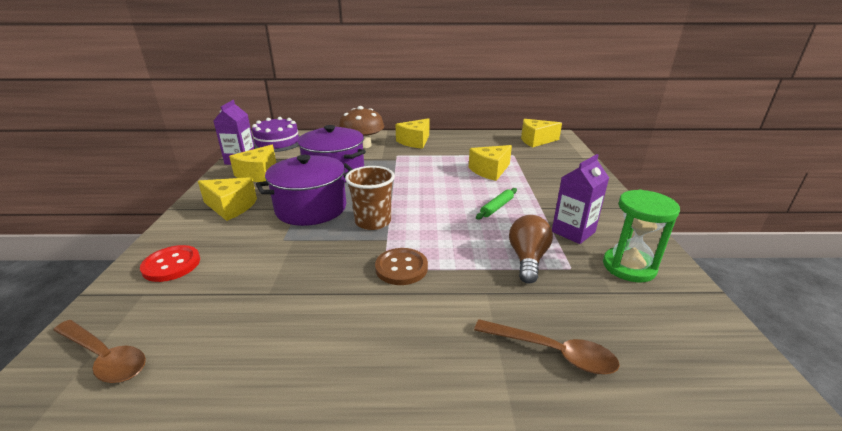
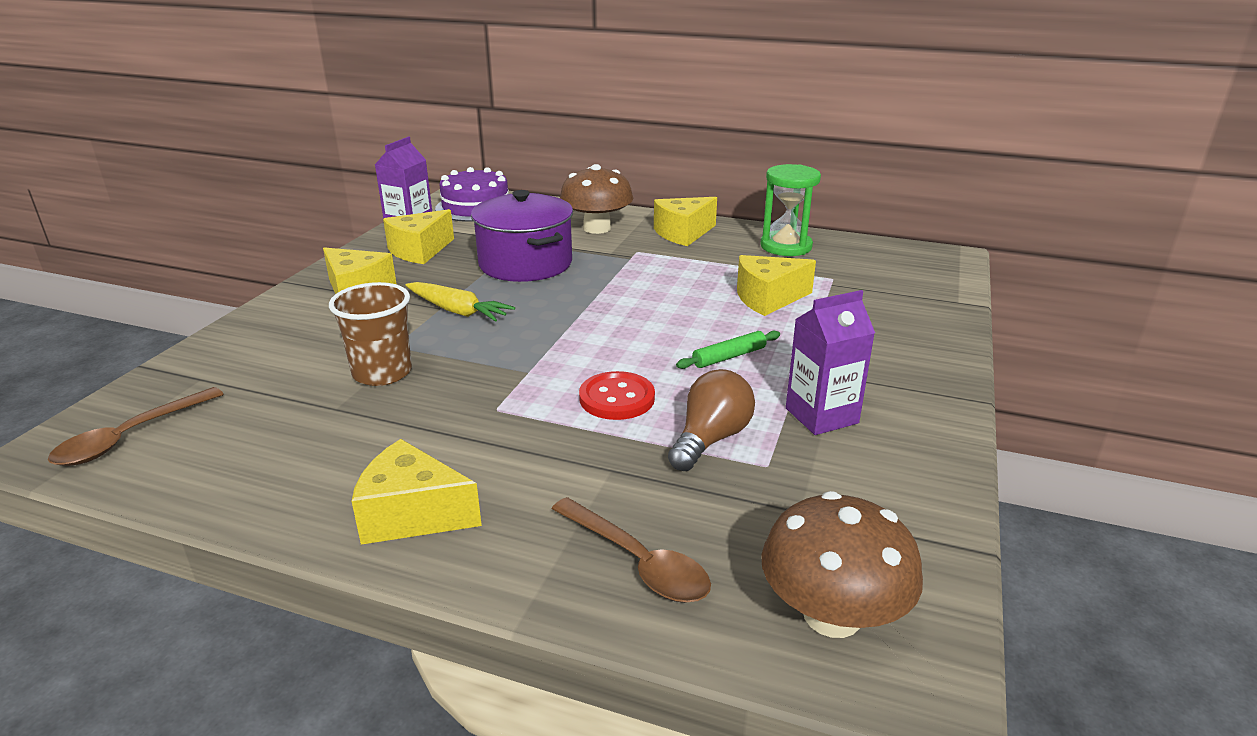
camera: 20 degrees right, 0 degrees up
brown spoon [53,320,146,383] -> brown spoon turned 75 degrees clockwise [48,387,223,466]
red button [140,245,200,282] -> red button moved to [579,371,655,420]
purple pot [256,155,353,226] -> yellow carrot [406,282,515,322]
brown cup [345,166,395,230] -> brown cup moved to [329,282,412,386]
brown button [375,248,428,285] -> none
yellow cheese [521,119,562,147] -> yellow cheese moved to [352,439,482,545]
green hourglass [603,189,680,282] -> green hourglass moved to [760,164,821,256]
none -> brown mushroom [761,491,923,638]

